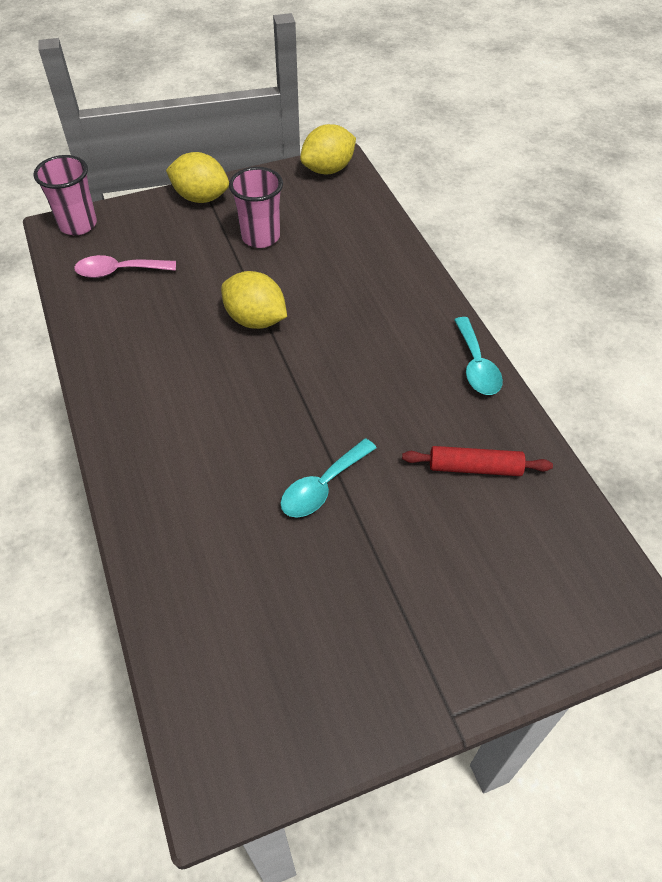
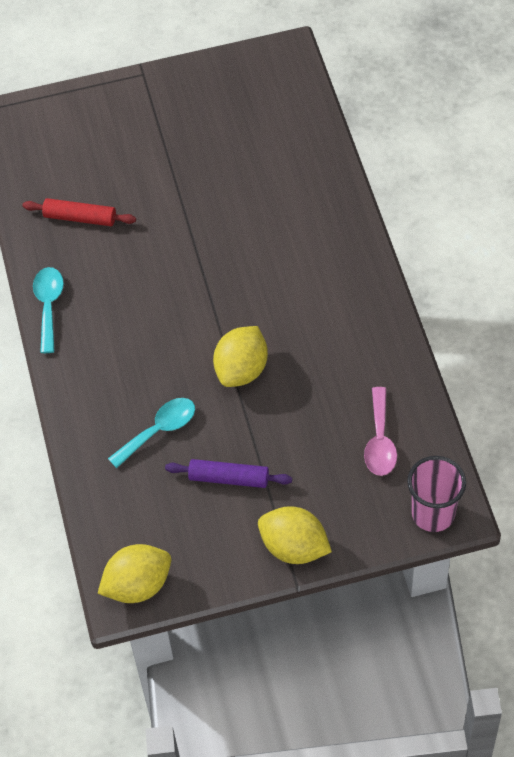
camera: 170 degrees left, 5 degrees up
pink spoon [74,255,176,278] -> pink spoon turned 90 degrees clockwise [364,387,397,476]
yellow lemon [221,271,287,329] -> yellow lemon turned 75 degrees clockwise [213,326,268,387]
pink cup [229,167,283,248] -> purple rolling pin [165,459,292,488]
turquoise spoon [280,438,376,518] -> turquoise spoon moved to [108,398,195,468]

